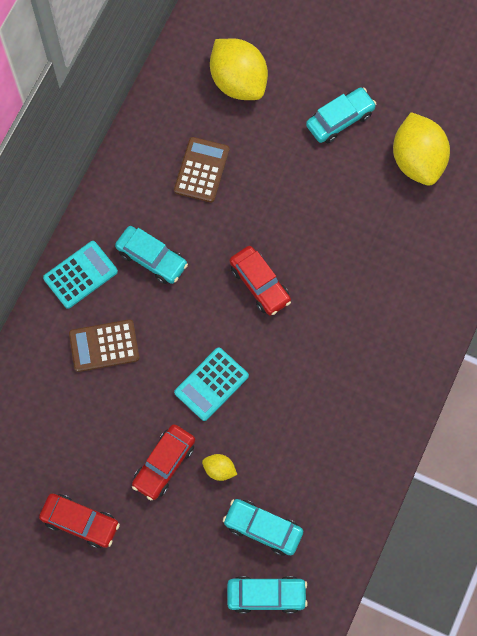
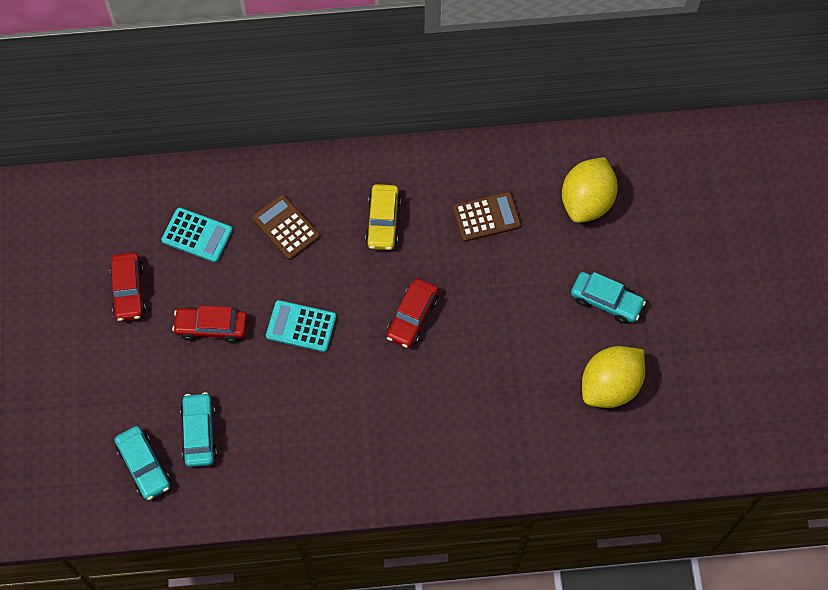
camera: 60 degrees right, 5 degrees down
turquoise calculator [43,241,118,309] -> turquoise calculator moved to [161,207,233,262]
turquoise car [115,226,188,284] -> yellow car [365,184,401,250]
yellow lemon [202,454,237,481] -> none

